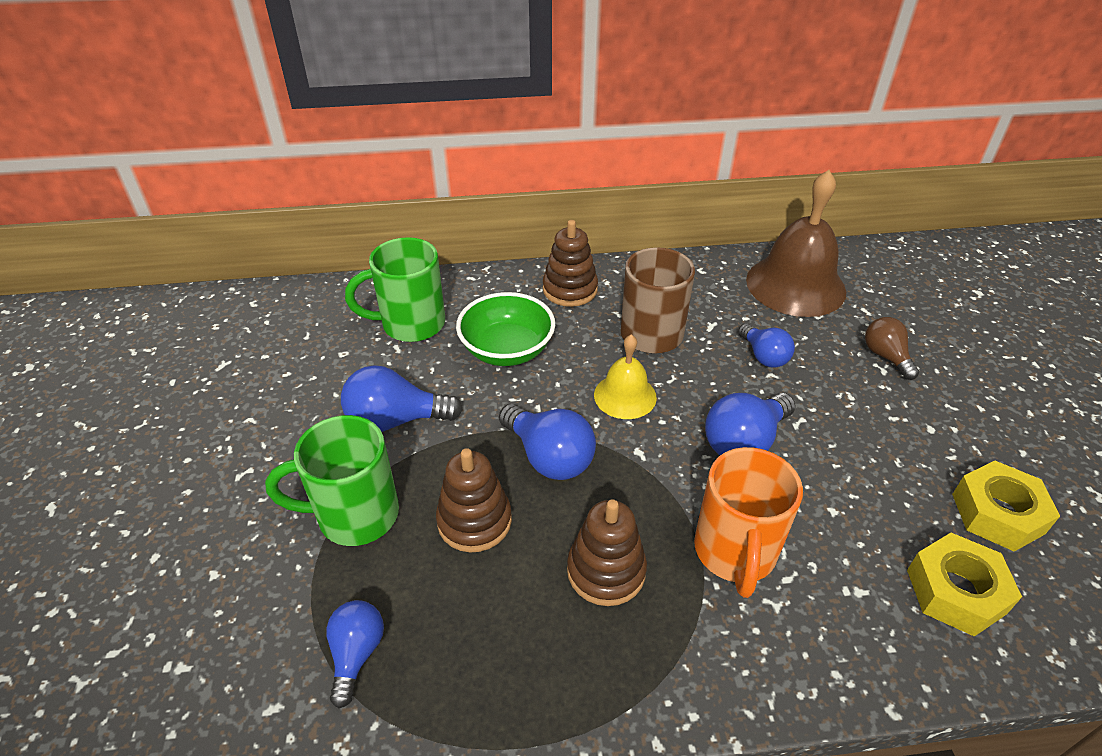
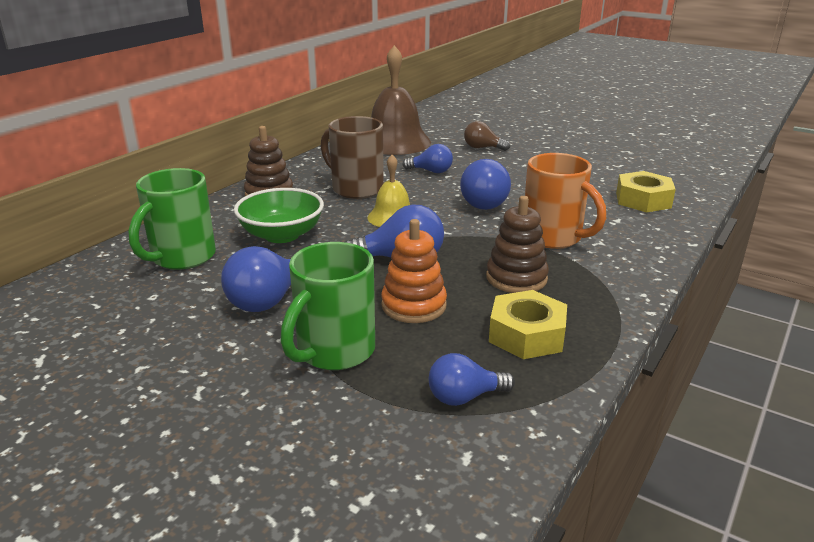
camera: 50 degrees left, 15 degrees down
blue light bulb [326,600,384,708] -> blue light bulb turned 60 degrees counterclockwise [429,353,515,406]
brown stacking toy [436,448,512,552] -> orange stacking toy [381,219,447,323]
yellow nut [952,461,1060,552] -> yellow nut moved to [489,290,567,359]

